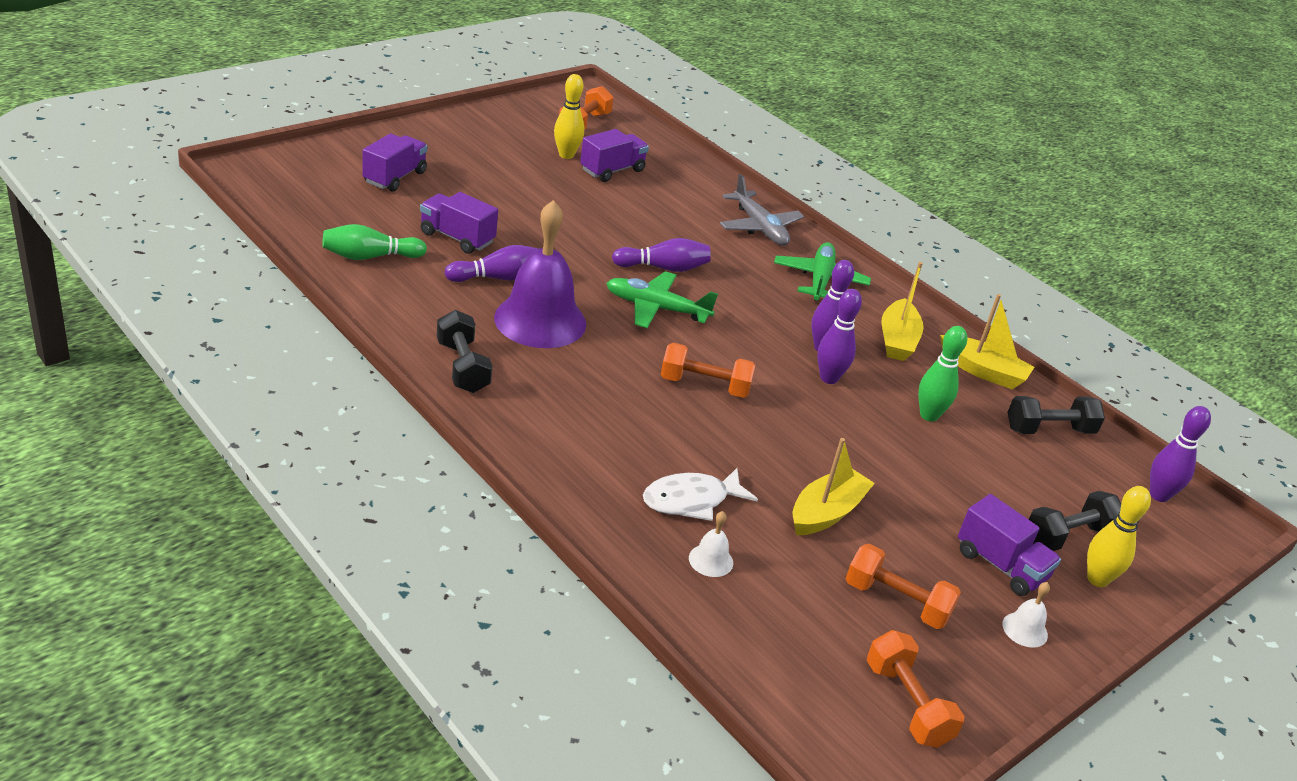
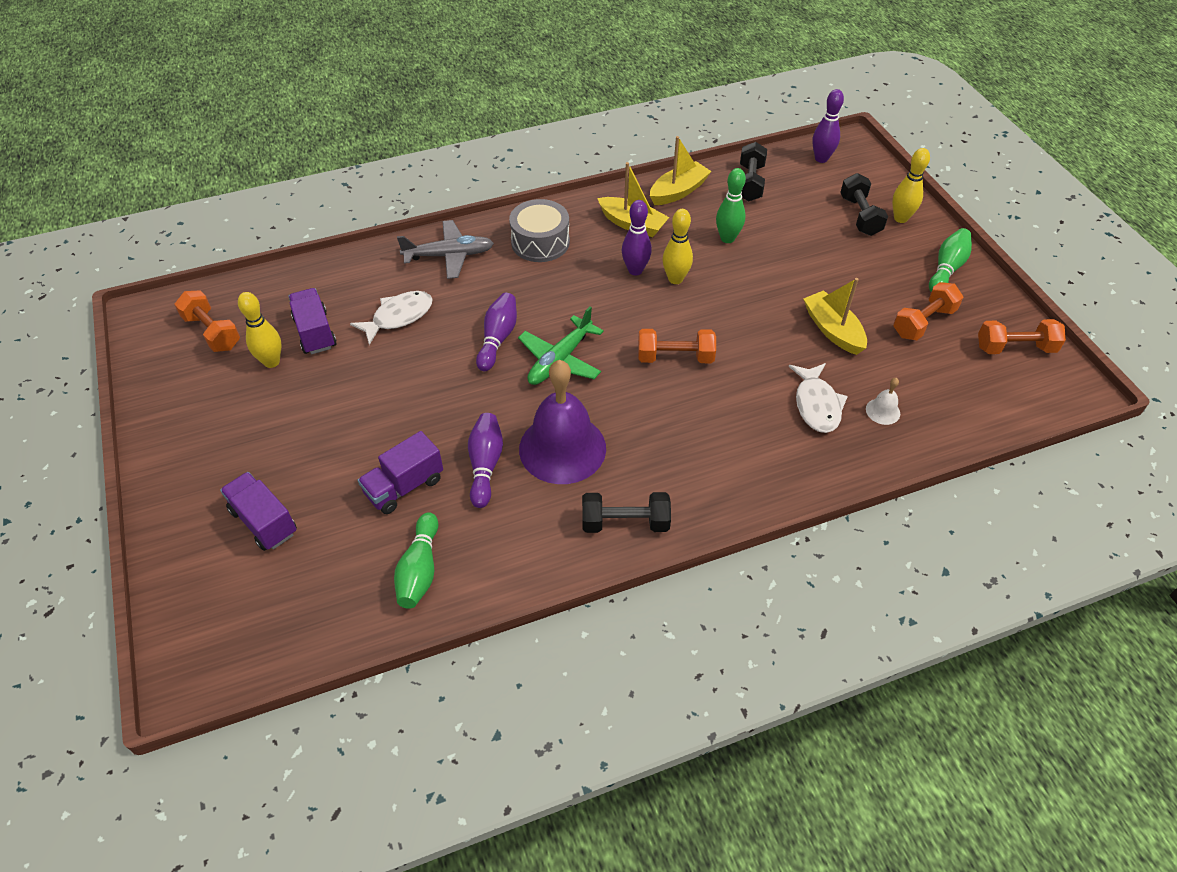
camera: 65 degrees left, 15 degrees up
orange dumbbell [661,343,755,398] -> orange dumbbell turned 60 degrees clockwise [638,329,716,363]
green plane [774,242,871,301] -> grey drum [509,199,570,262]
purple bowling pin [817,289,862,384] -> yellow bowling pin [662,209,693,284]
purple truck [958,494,1061,596] -> none
white bell [1002,582,1050,648] -> green bowling pin [929,228,972,291]
none -> white fish [350,291,433,345]

